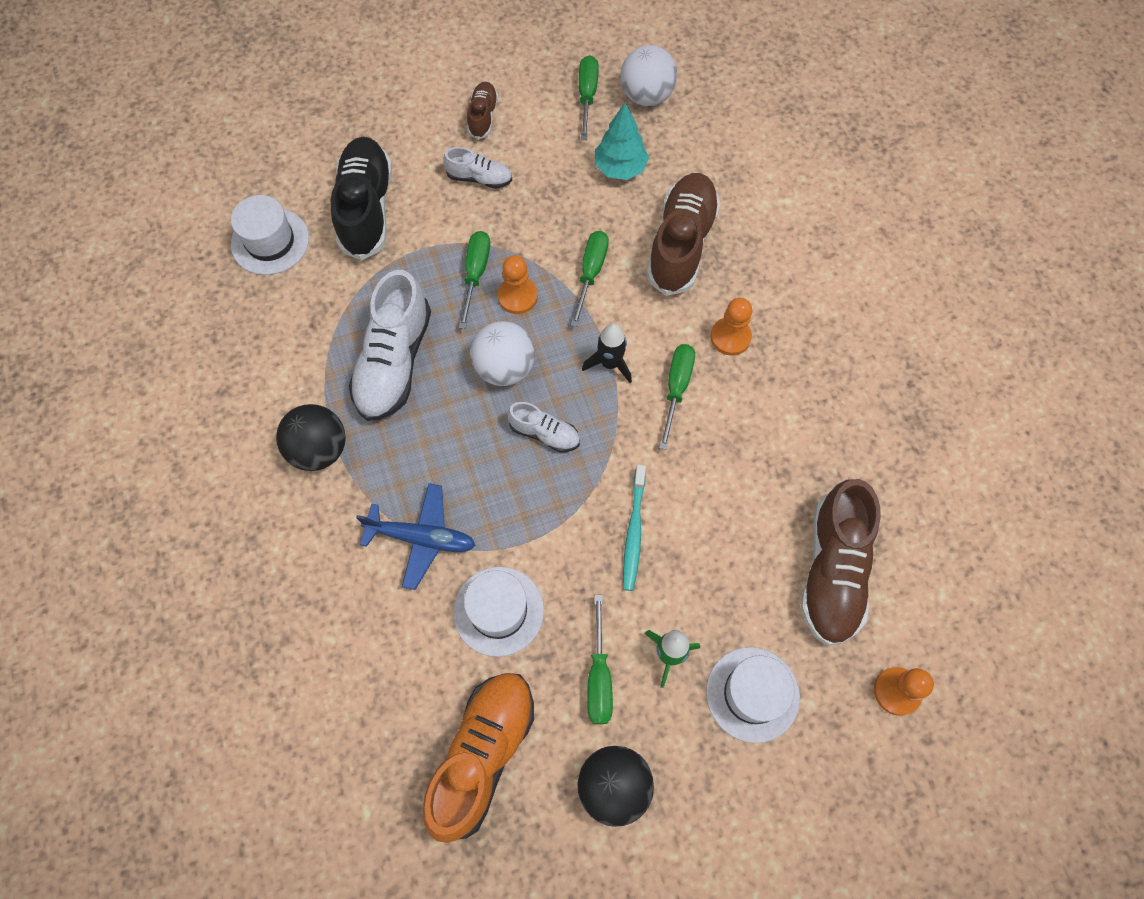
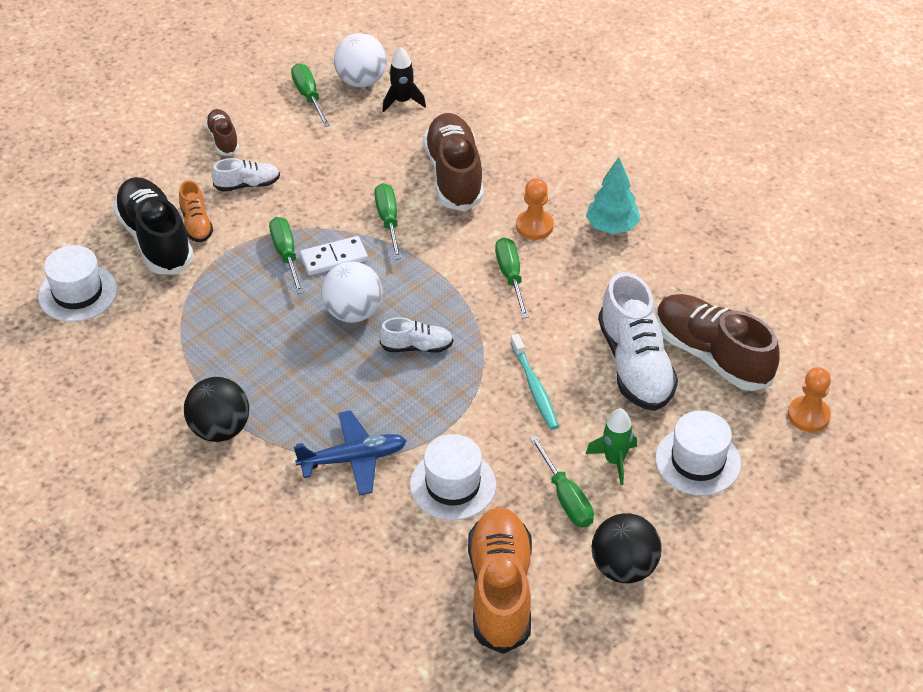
camera: 25 degrees left, 20 degrees down
white shoe [349,270,431,421] -> white shoe moved to [598,272,678,411]
orange pawn [498,255,538,314] -> white domino [300,236,368,275]
black rocket [582,323,632,383] -> black rocket moved to [382,47,426,112]
turquoise tree [595,102,649,180] -> turquoise tree moved to [586,157,640,234]
brown shoe [801,479,881,646] -> brown shoe turned 150 degrees clockwise [656,294,779,391]
none -> orange shoe [179,180,213,242]

